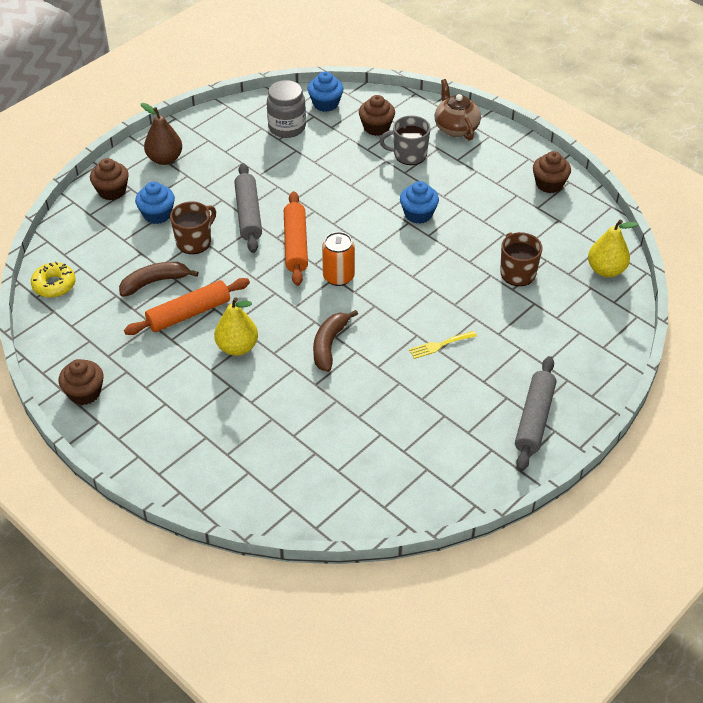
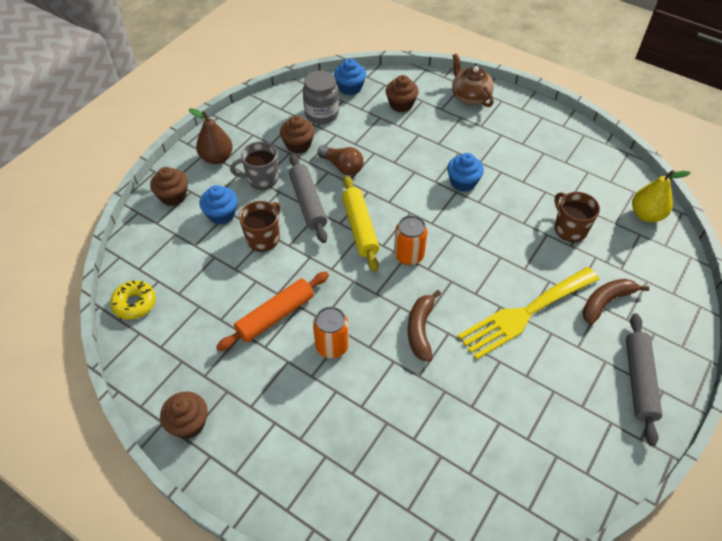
camera: 10 degrees left, 5 degrees up
brown banana [119,262,198,297] -> brown banana moved to [583,279,649,325]
yellow pear [214,297,258,356] -> orange can [313,307,349,358]
orange rolling pin [284,191,308,286] -> yellow rolling pin [342,176,379,272]
grey mug [379,116,431,165] -> grey mug moved to [230,141,279,189]
yellow fork [409,331,477,359] -> yellow fork [457,267,599,360], size x2.42
brown cupcake [533,151,571,193] -> brown cupcake moved to [280,115,315,154]
none -> brown light bulb [317,145,364,175]

